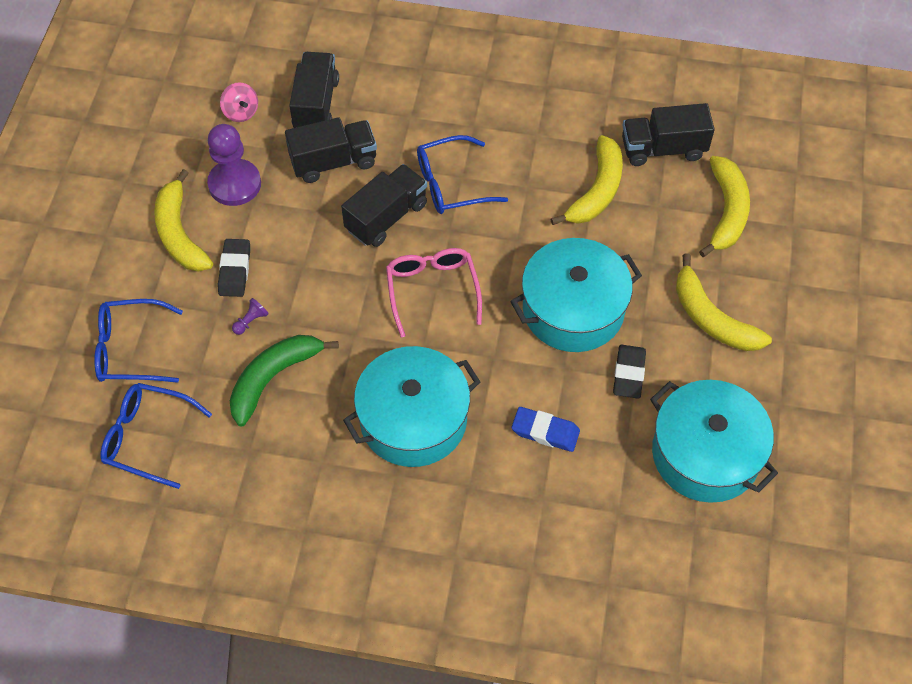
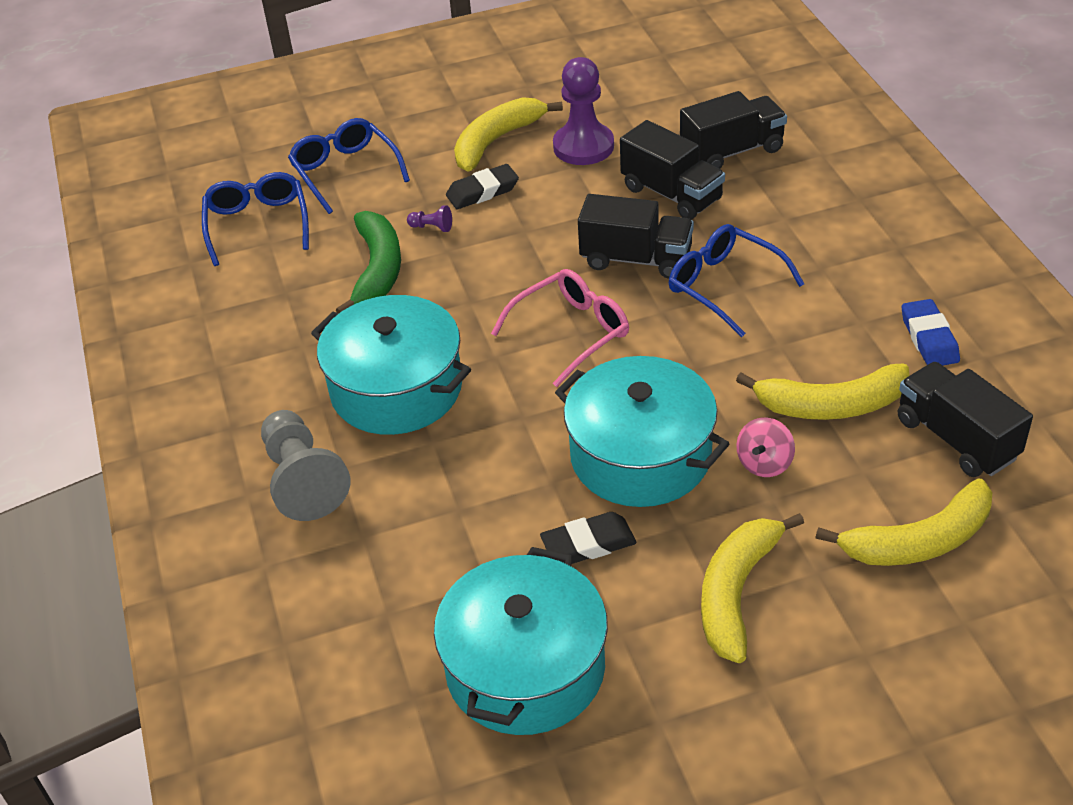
camera: 65 degrees right, 15 degrees down
pink spinning top [220,82,258,122] -> pink spinning top moved to [736,417,795,477]
green banana [230,335,339,427] -> green banana turned 75 degrees clockwise [336,211,401,313]
blue eraser [512,407,580,452] -> blue eraser moved to [902,299,960,366]
none -> grey pawn [261,410,350,521]

